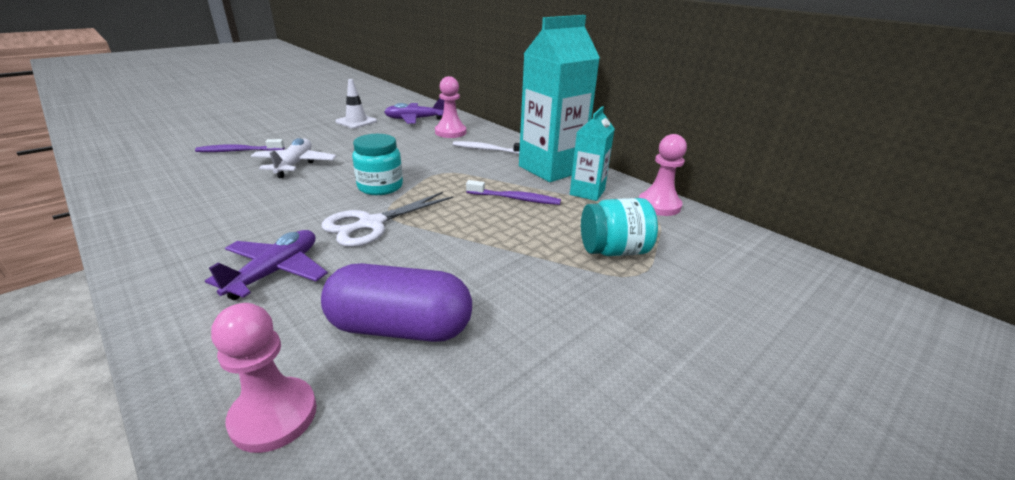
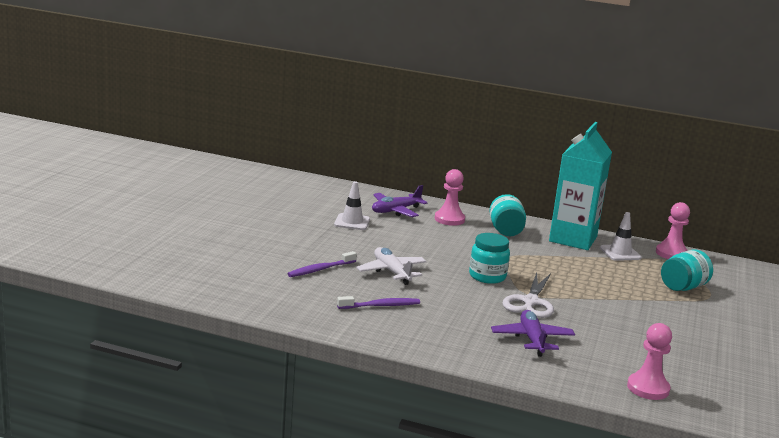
camera: 30 degrees left, 10 degrees down
purple capsule [321,263,472,342] -> none
white toothbrush [453,141,520,154] -> turquoise jar [489,194,526,236]
purple toothbrush [466,180,561,205] -> purple toothbrush moved to [337,296,420,309]
turquoise carton [570,106,615,201] -> white traffic cone [600,212,641,261]

